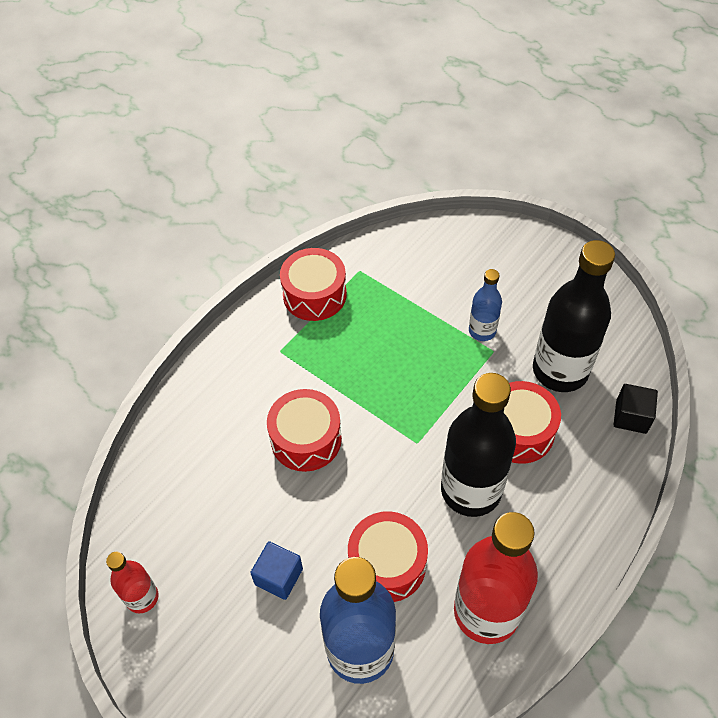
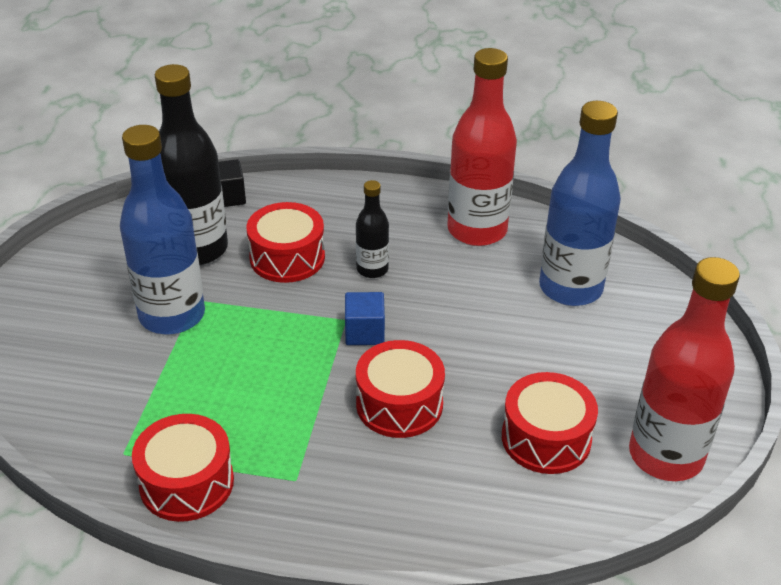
camera: 120 degrees left, 15 degrees down
red bottle [106,551,158,613] -> red bottle [629,257,740,481], size x1.96
blue cube [250,541,303,600] -> blue cube moved to [345,292,385,345]
red drum [348,511,428,602] -> red drum moved to [502,372,598,474]
black bottle [441,373,516,517] -> black bottle [356,180,389,278], size x0.51
blue bottle [469,269,502,341] -> blue bottle [120,125,205,334], size x1.96

